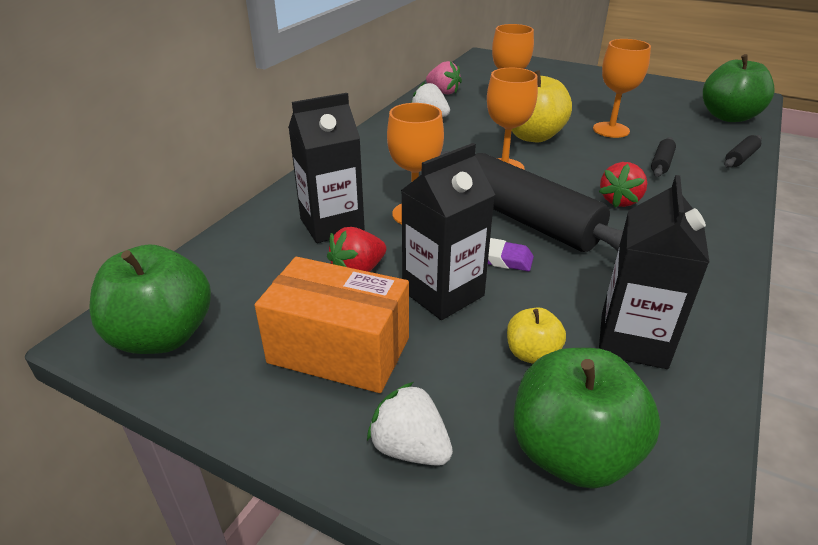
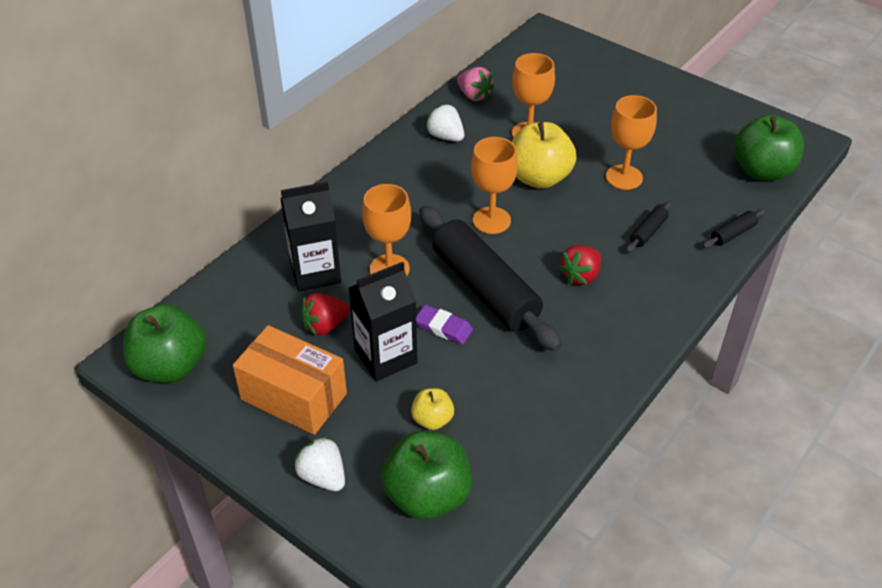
camera: 10 degrees right, 10 degrees up
black carton [599,175,709,369] -> none

